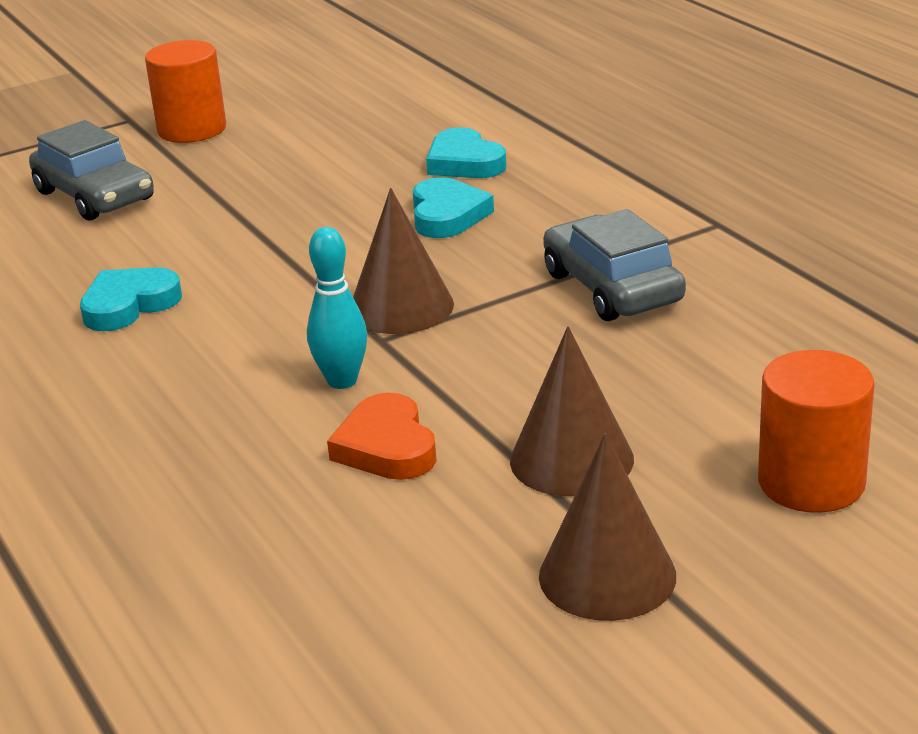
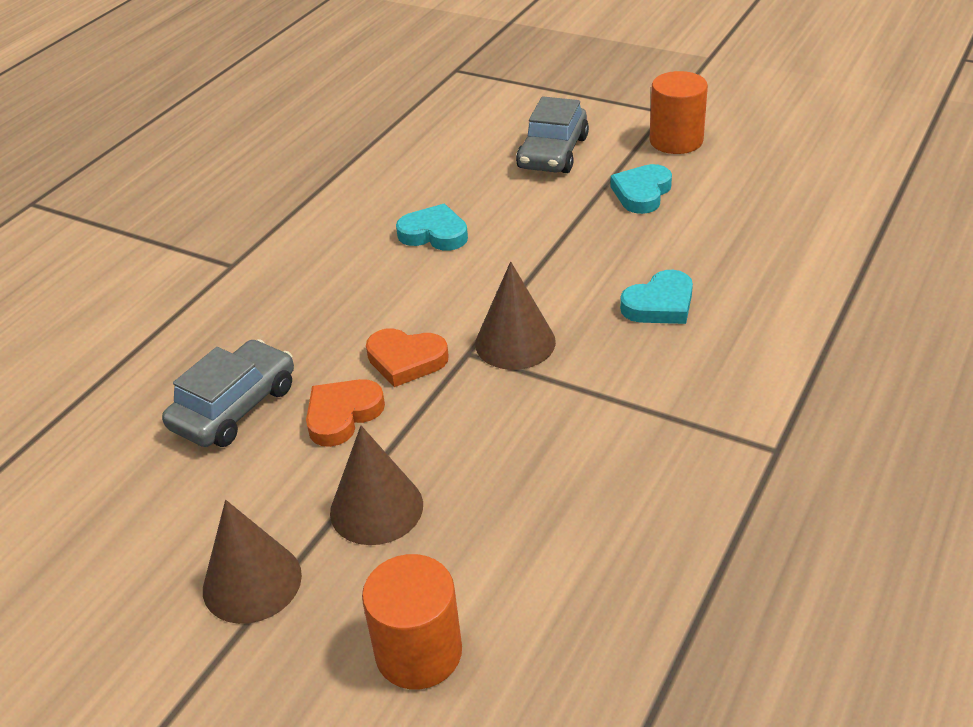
camera: 60 degrees right, 10 degrees up
turquoise bowling pin [307,227,367,389] -> orange heart [366,328,449,387]
turquoise heart [426,127,506,178] -> turquoise heart moved to [611,164,672,214]
grey car [543,209,686,321] -> grey car moved to [162,339,294,447]

